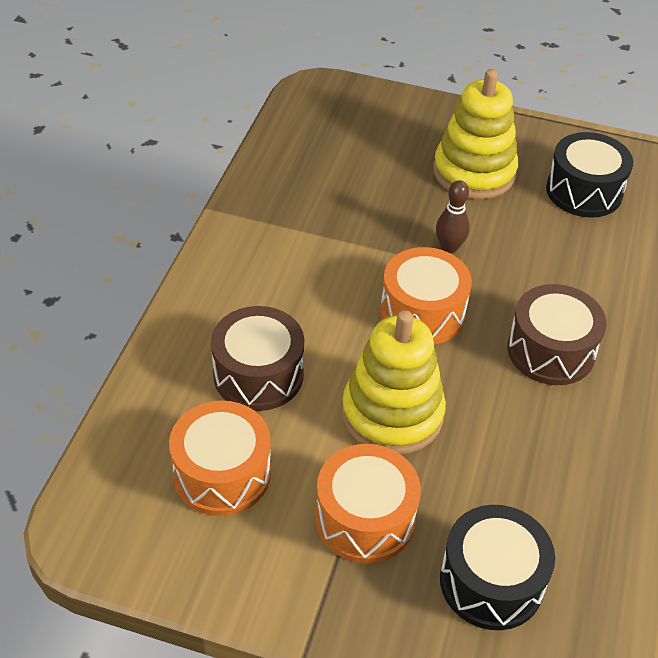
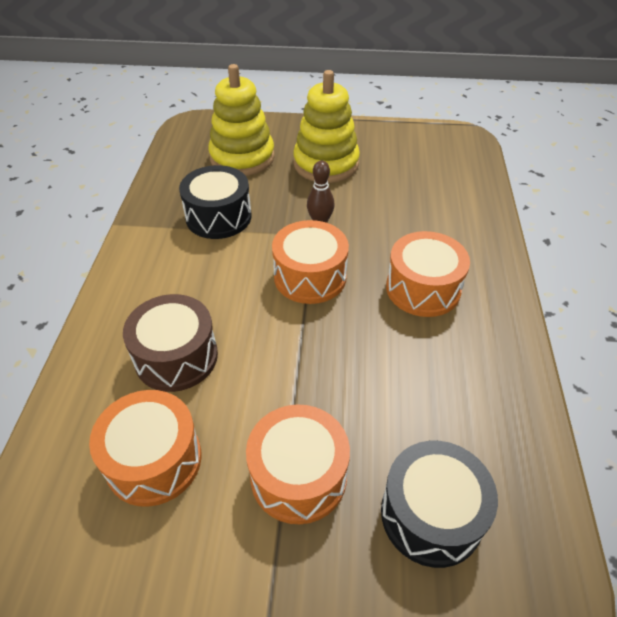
camera: 10 degrees left, 0 degrees up
yellow stacking toy [342,310,446,455] -> yellow stacking toy moved to [208,64,275,176]
brown drum [507,284,607,385] -> orange drum [386,231,470,317]
black drum [546,132,633,218] -> black drum moved to [179,165,252,239]

